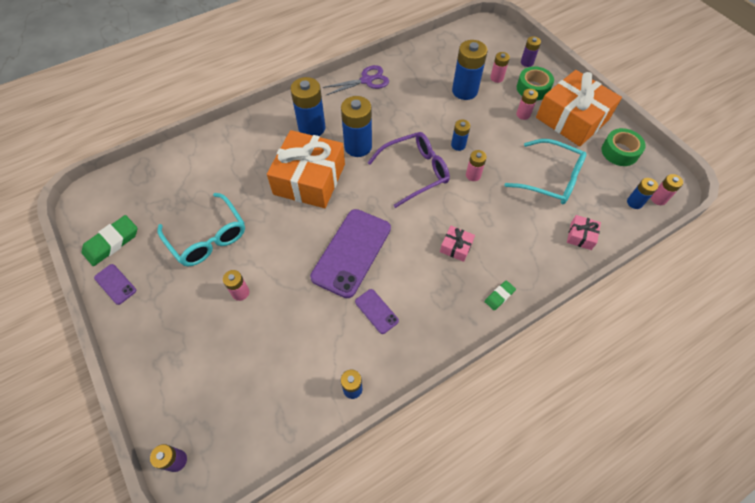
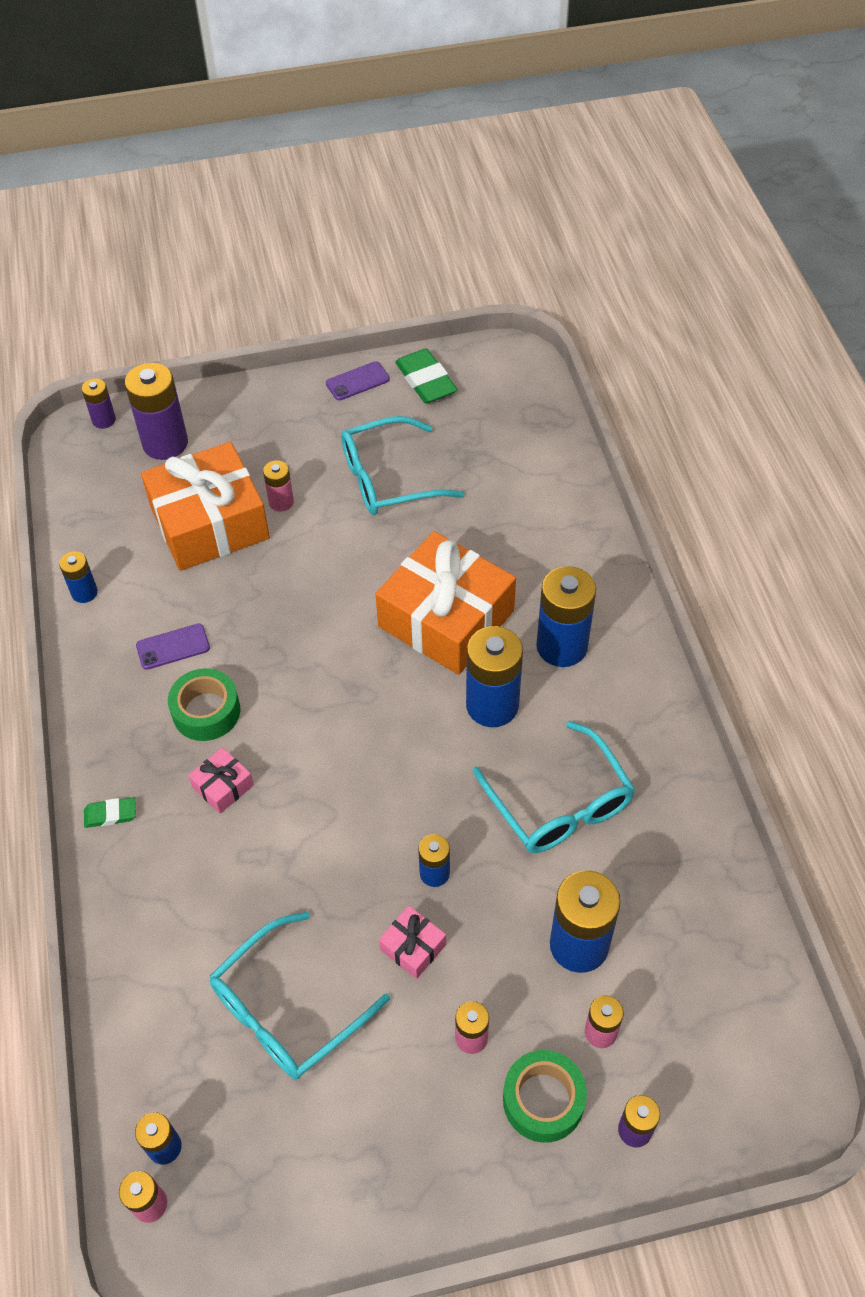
camera: 110 degrees right, 5 degrees down
purple phone [310,209,391,298] -> none
purple scissors [322,65,389,95] -> none
purple glasses [367,132,450,208] -> none
pink battery [466,150,487,181] -> none
green eraser [485,280,516,310] -> green eraser turned 75 degrees counterclockwise [84,797,136,828]
orange gift [536,70,622,146] -> orange gift moved to [141,442,270,571]
pink gift [567,215,601,250] -> pink gift moved to [379,906,446,979]
green tape [601,128,646,166] -> green tape moved to [168,668,240,741]
none -> purple battery [125,363,188,460]
none -> turquoise glasses [472,721,635,853]

